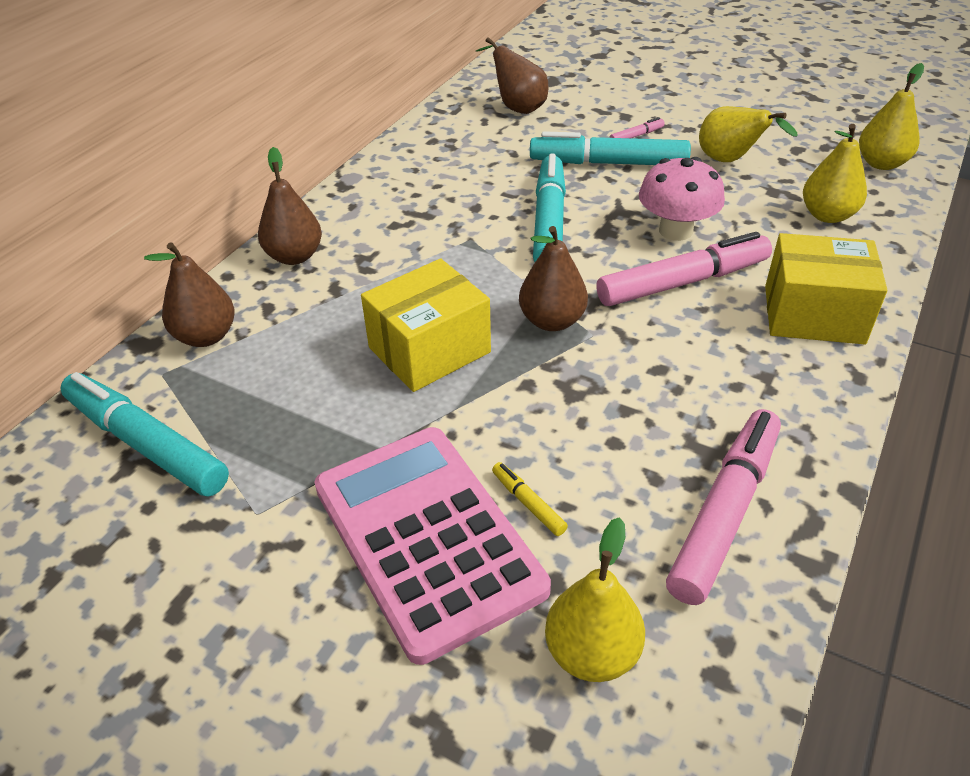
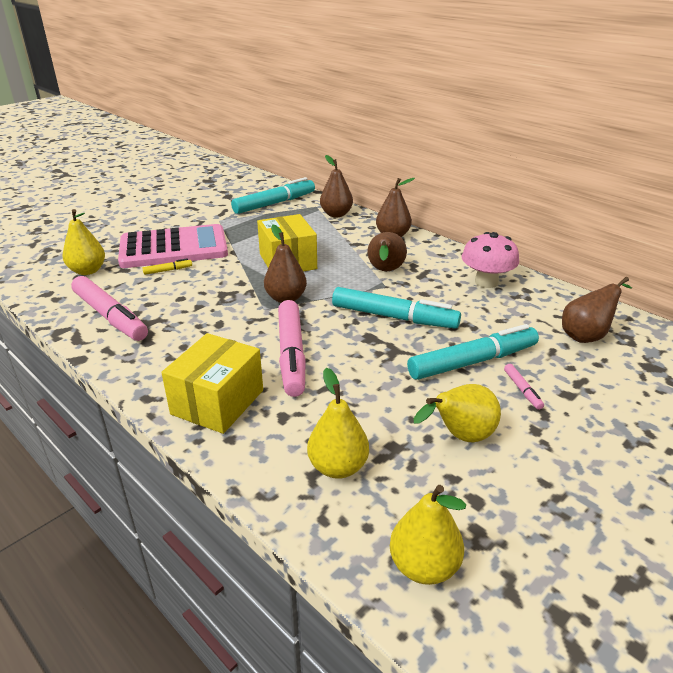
camera: 105 degrees right, 10 degrees down
turquoise marker [530,131,691,165] -> turquoise marker turned 45 degrees clockwise [407,324,539,380]
pink mushroom [639,157,725,241] -> pink mushroom moved to [462,232,519,288]
none -> brown pear [368,232,407,271]

